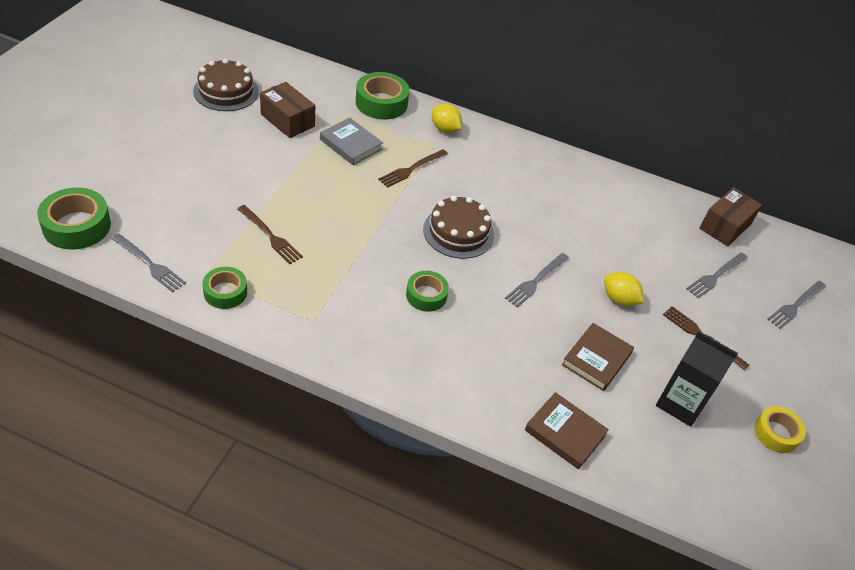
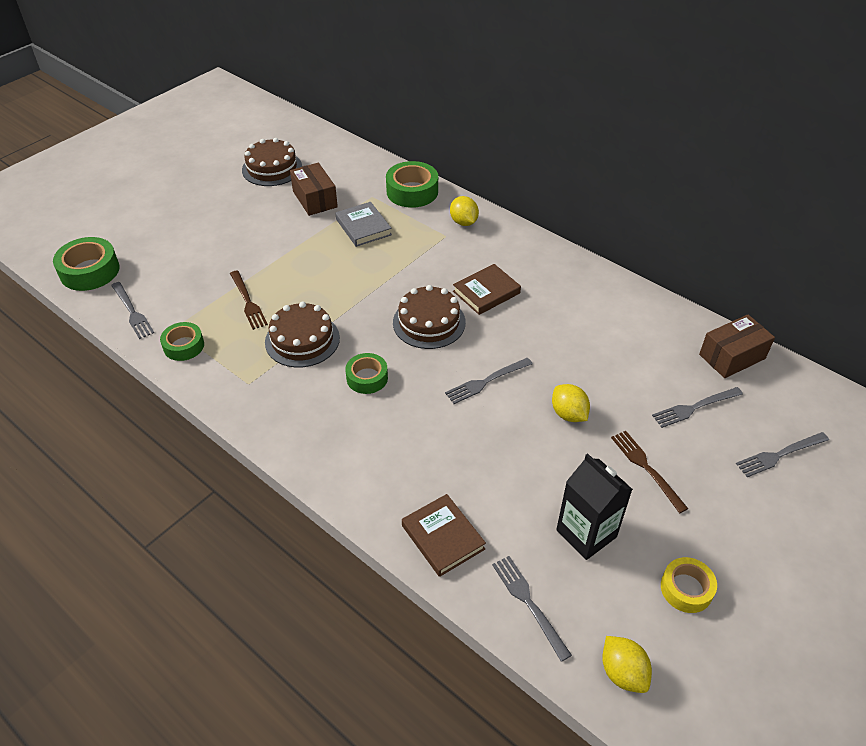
camera: 25 degrees right, 0 degrees up
brown fork [378,149,448,188] -> none
brown book [562,323,634,391] -> brown book moved to [453,264,521,315]
none -> brown cake [265,302,340,368]
none -> grey fork [492,556,572,662]
none -> yellow lemon [602,636,652,693]

